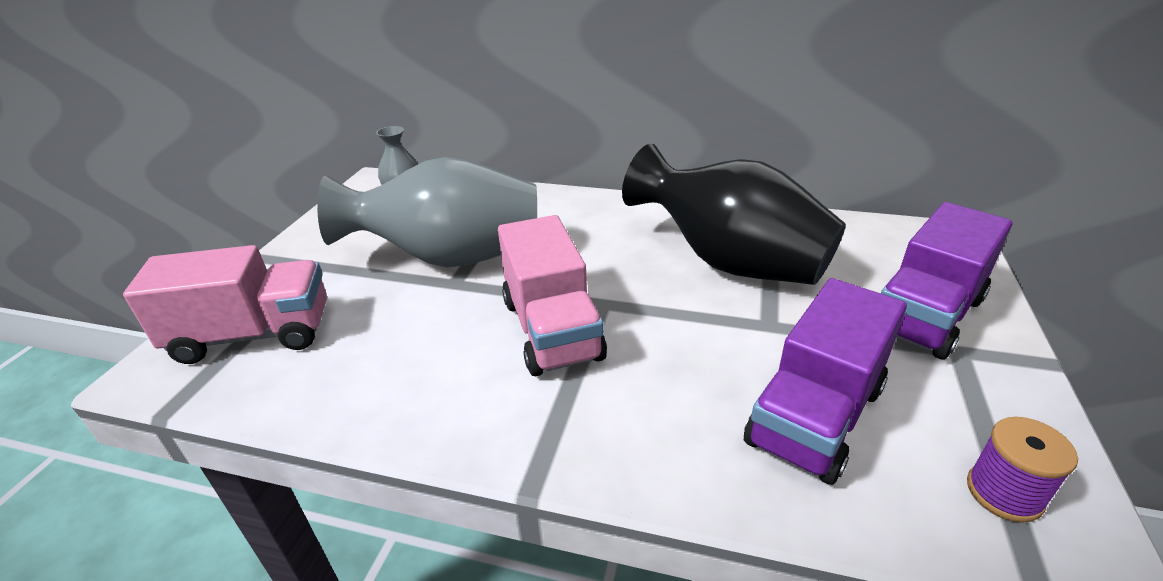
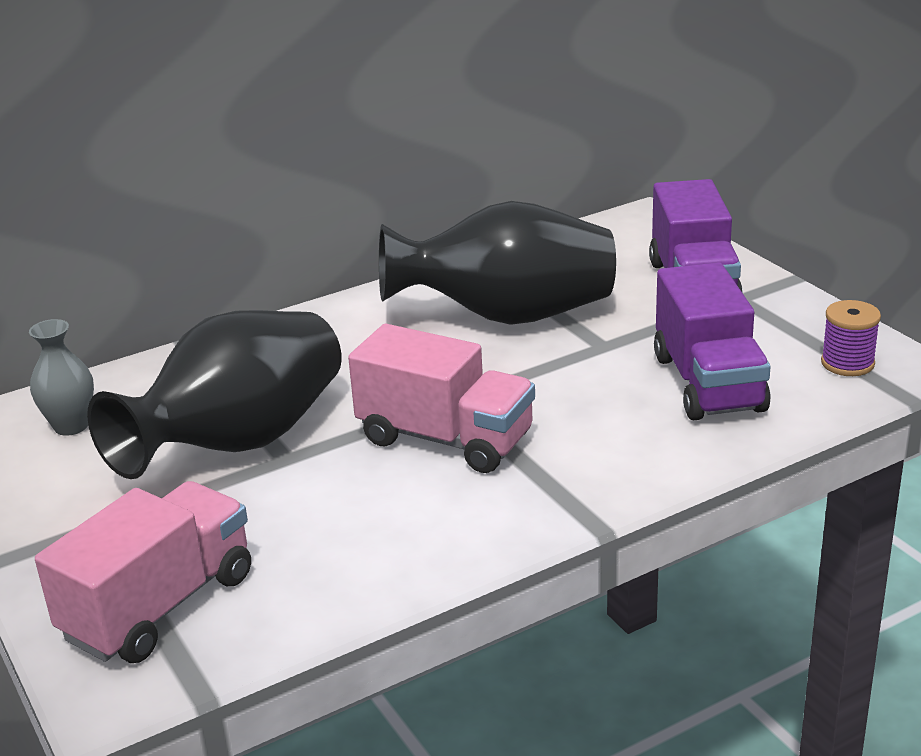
camera: 45 degrees left, 5 degrees down
grey vase [317,157,537,268] -> black vase [87,310,342,479]

